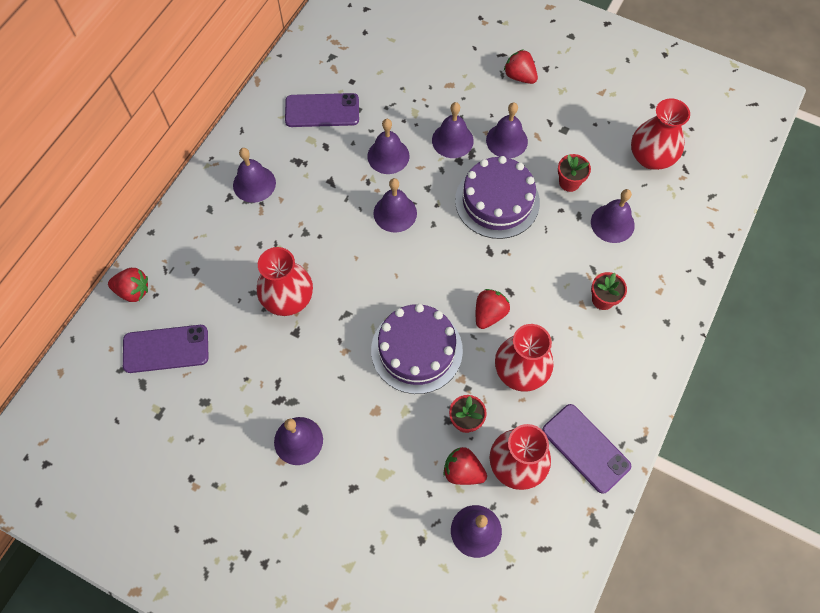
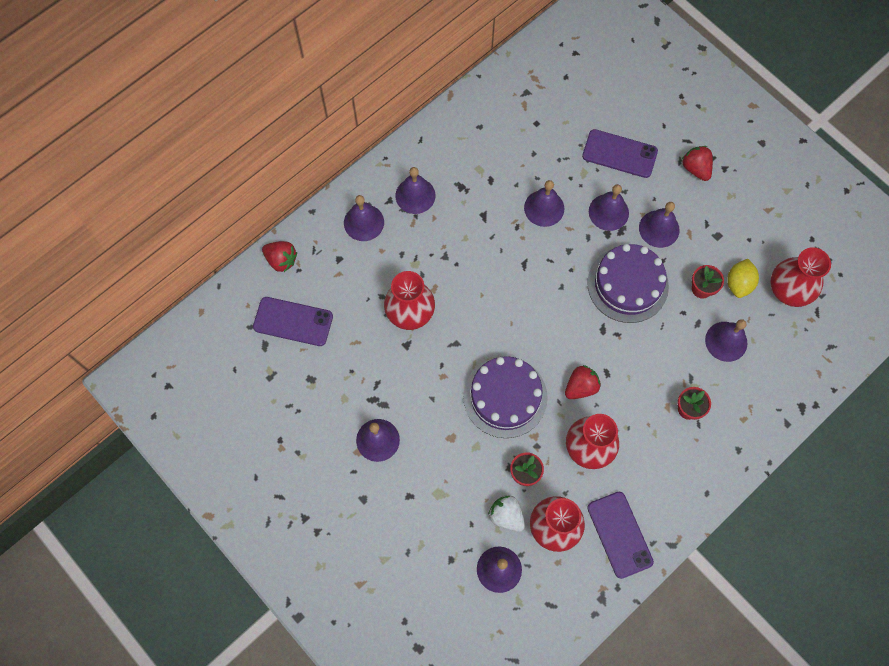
camera: 20 degrees right, 5 degrees up
purple phone [285,93,359,127] -> purple phone moved to [582,129,658,178]
purple bell [373,178,417,233] -> purple bell moved to [344,195,384,241]
red strawberry [443,447,487,485] -> white strawberry [488,495,525,532]
none -> yellow lemon [727,259,759,298]

